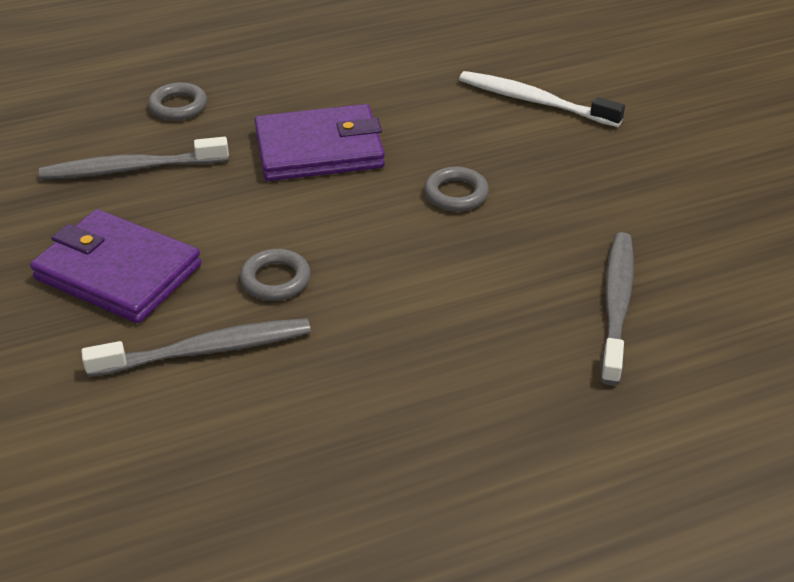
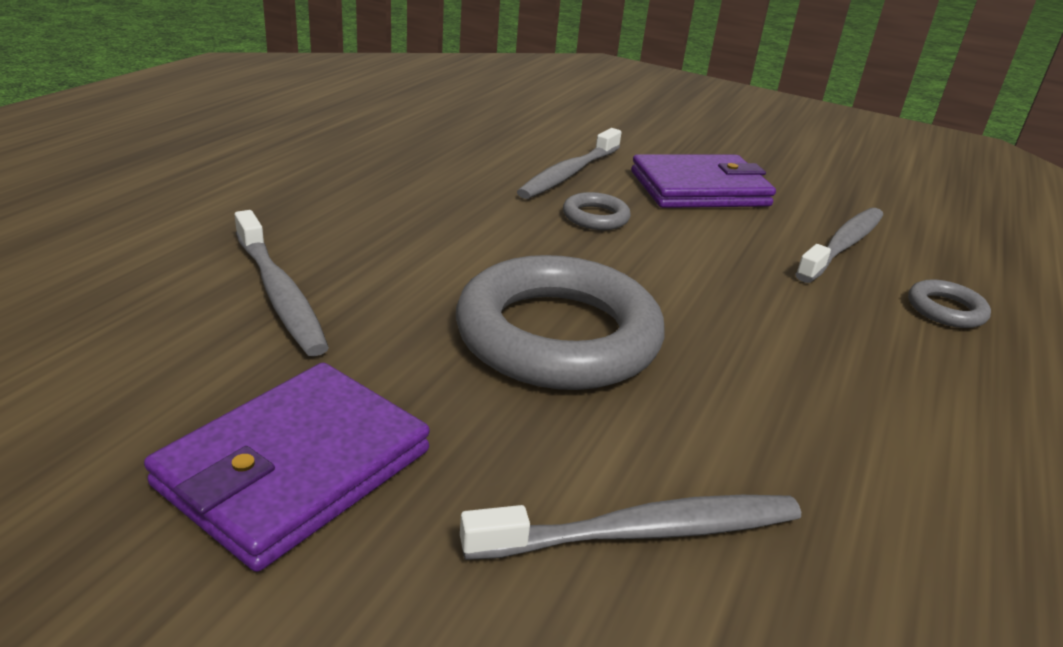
camera: 135 degrees right, 10 degrees down
purple wallet [254,104,385,181] -> purple wallet moved to [144,363,430,572]
grey ring [424,166,489,211] -> grey ring [456,255,665,390], size x2.35
white toothbrush [459,71,625,127] -> grey toothbrush [460,495,801,560]

